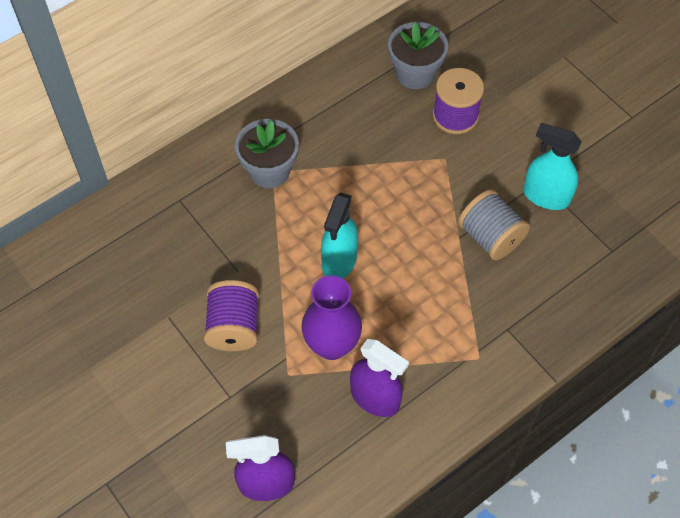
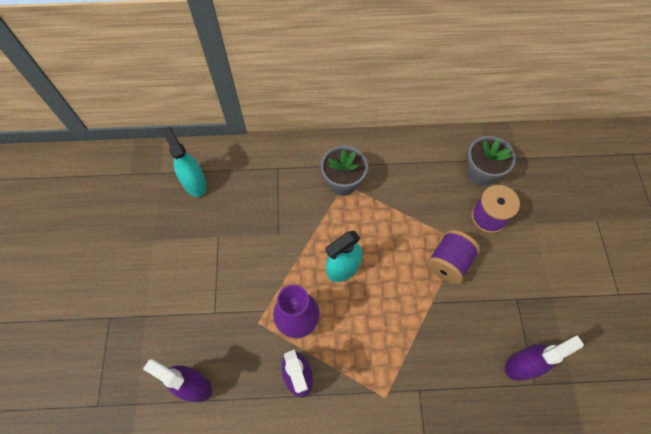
camera: 35 degrees right, 5 degrees up
purple spool [204,280,259,351] -> purple spool moved to [427,230,480,284]
grey spool [458,189,530,260] -> none
turquoise spray bottle [523,123,582,210] -> turquoise spray bottle moved to [161,127,207,197]
none -> purple spray bottle [505,335,584,381]

